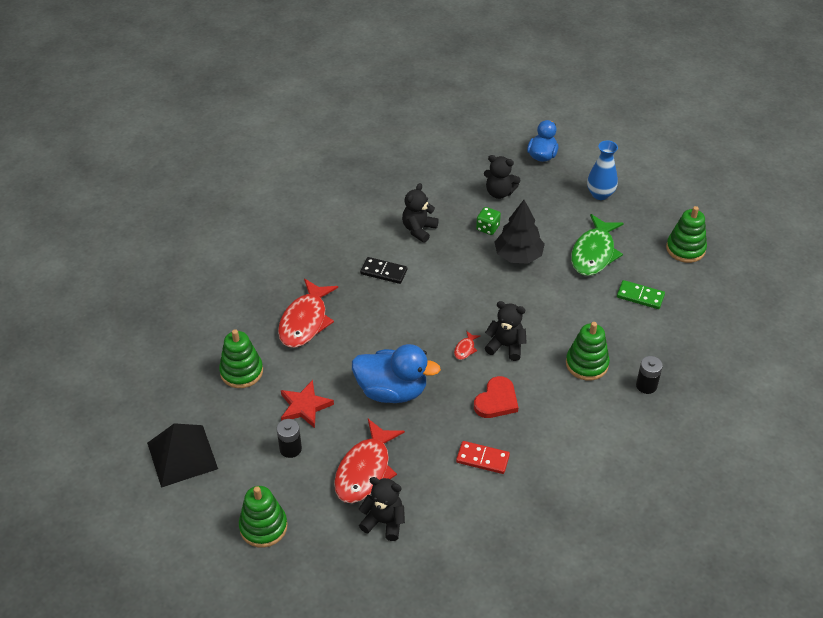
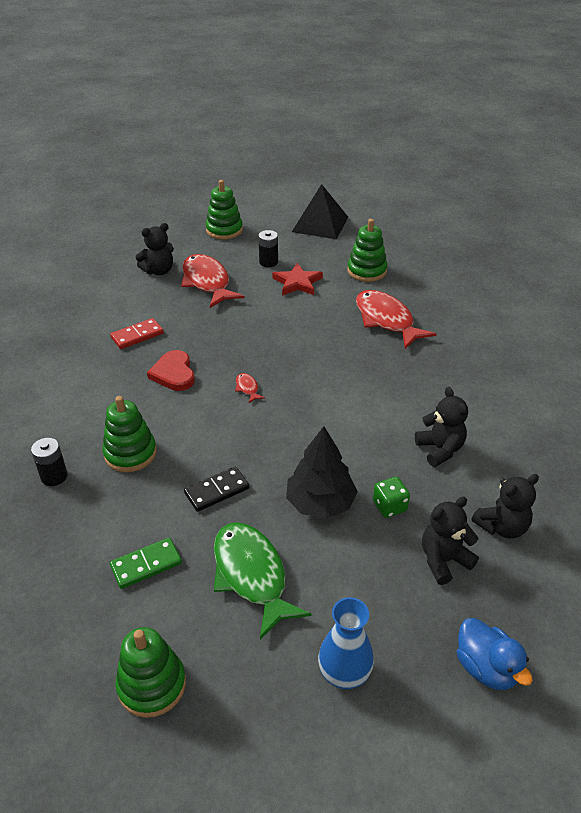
camera: 130 degrees right, 5 degrees down
blue duck [352,344,441,403] -> none
black domino [360,257,407,284] -> black domino moved to [184,467,249,512]
black teddy bear [485,301,527,361] -> black teddy bear moved to [472,474,539,539]

